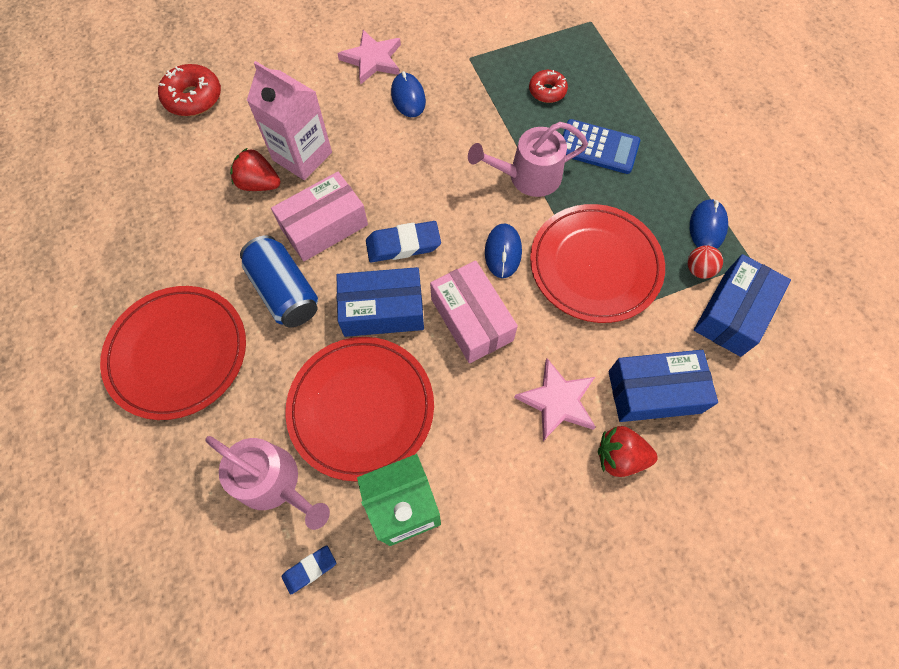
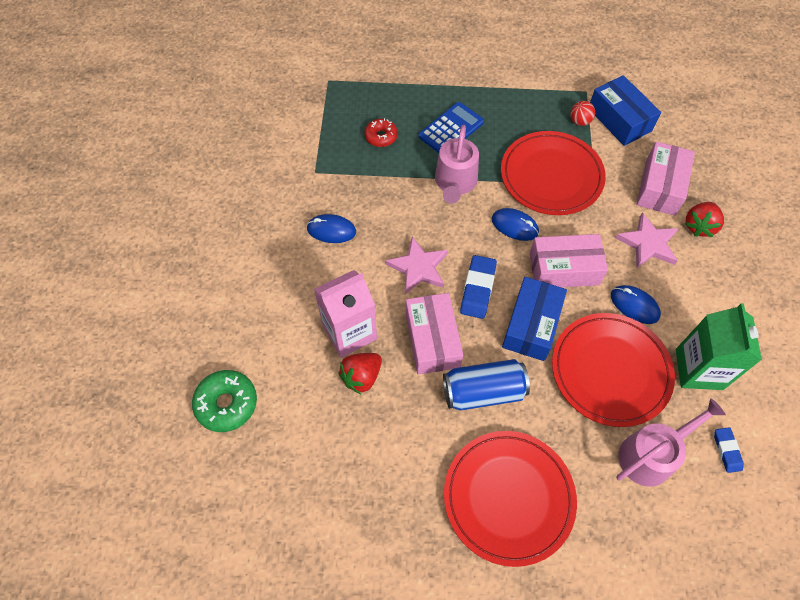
camera: 65 degrees left, 5 degrees down
red donut [158,64,221,116] -> green donut [192,370,257,432]
pink star [337,30,401,84] -> pink star moved to [385,237,448,294]
blue box [608,350,718,422] -> pink box [636,142,695,216]
blue mouse [690,199,728,249] -> blue mouse moved to [611,285,661,324]

